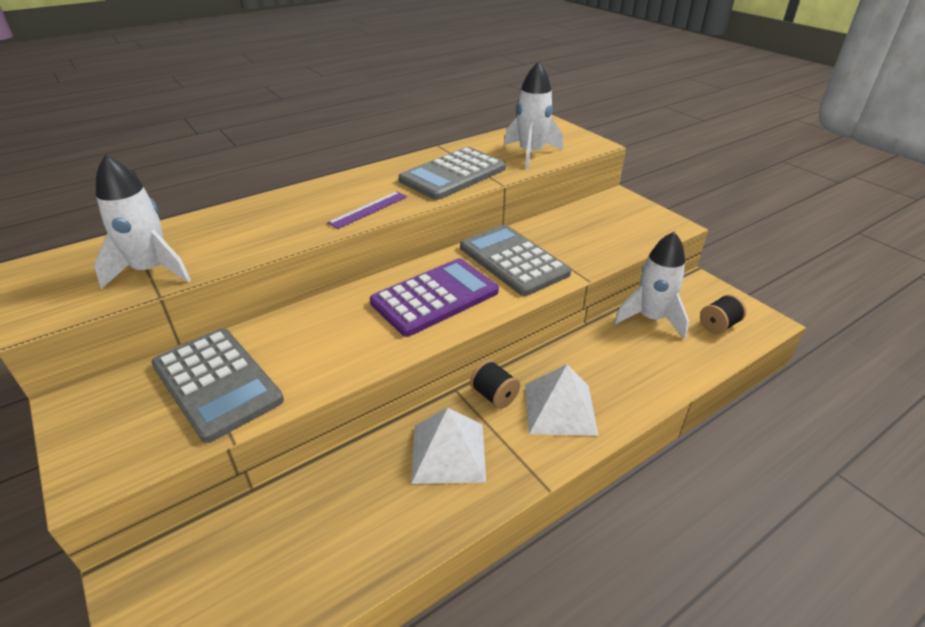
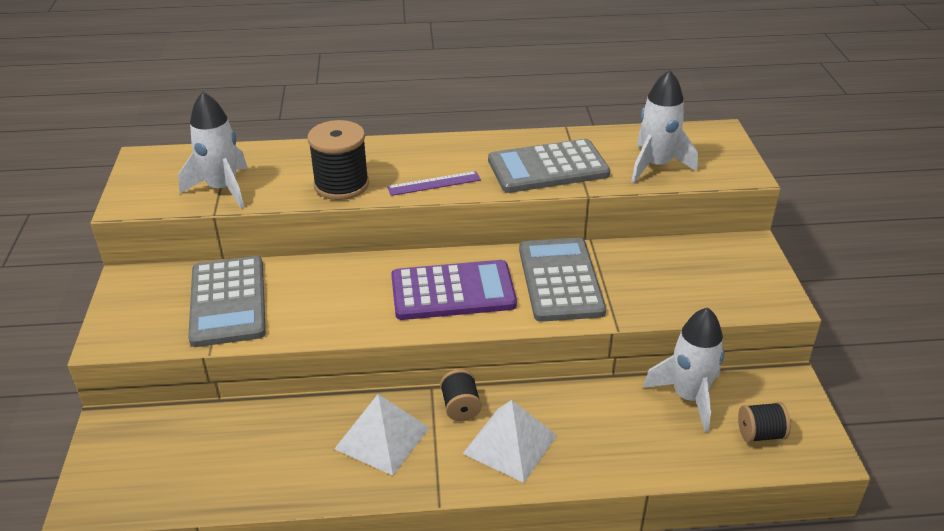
camera: 30 degrees right, 0 degrees up
none -> black spool [308,120,369,200]

